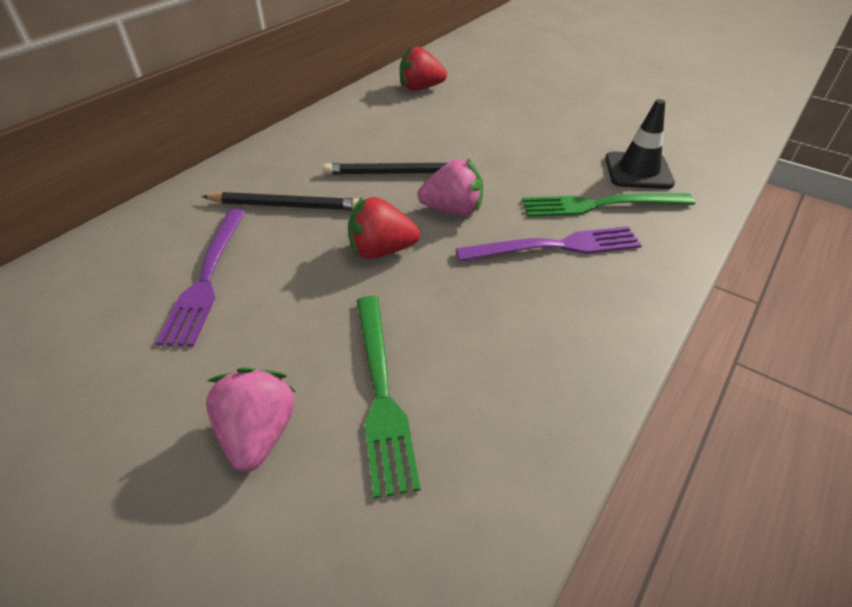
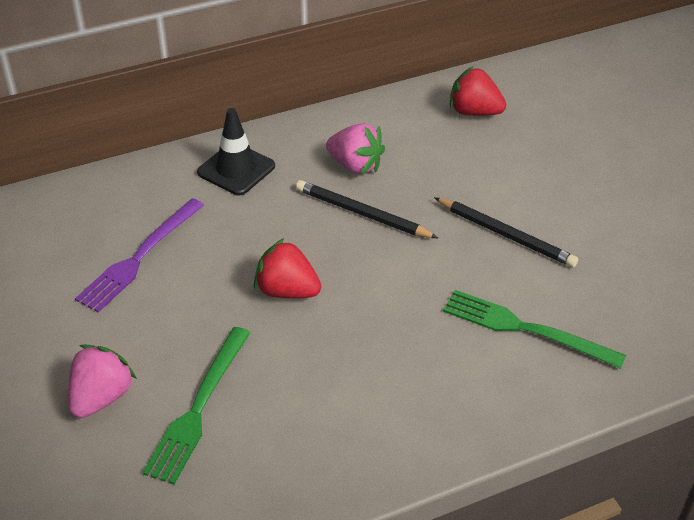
camera: 30 degrees right, 0 degrees up
black pencil [201,192,359,211] -> black pencil moved to [434,197,578,267]
pink strawberry [417,159,483,216] -> pink strawberry moved to [326,123,385,175]
purple fork [456,226,642,262] -> none
black traffic cone [605,99,675,189] -> black traffic cone moved to [197,108,275,195]

